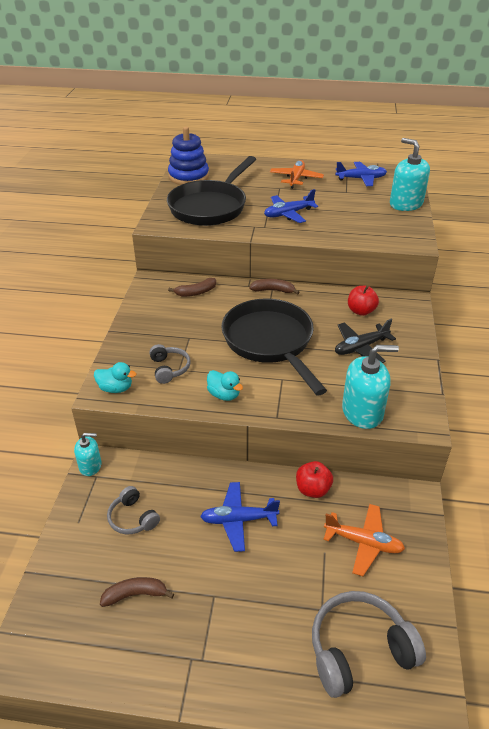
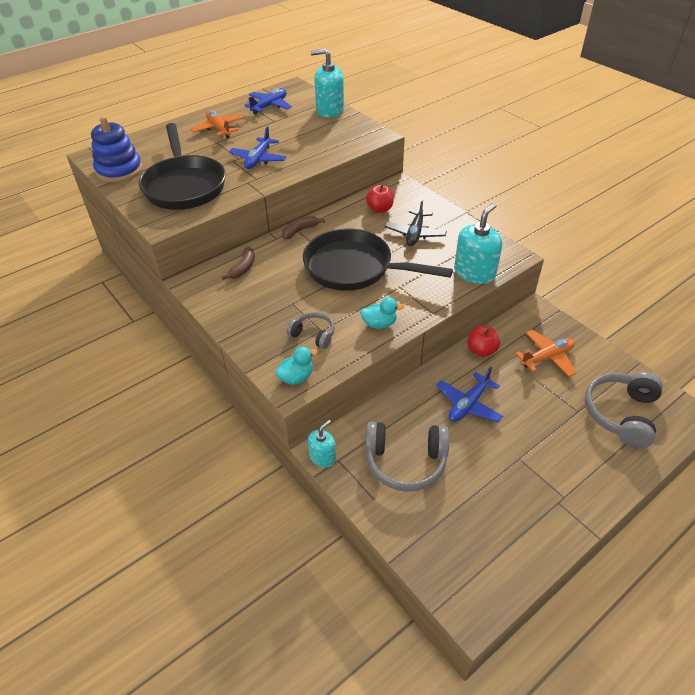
camera: 45 degrees left, 5 degrees up
brown banana [100,577,174,607] -> none
grey headphones [107,486,160,534] -> grey headphones [365,422,449,492], size x1.75

